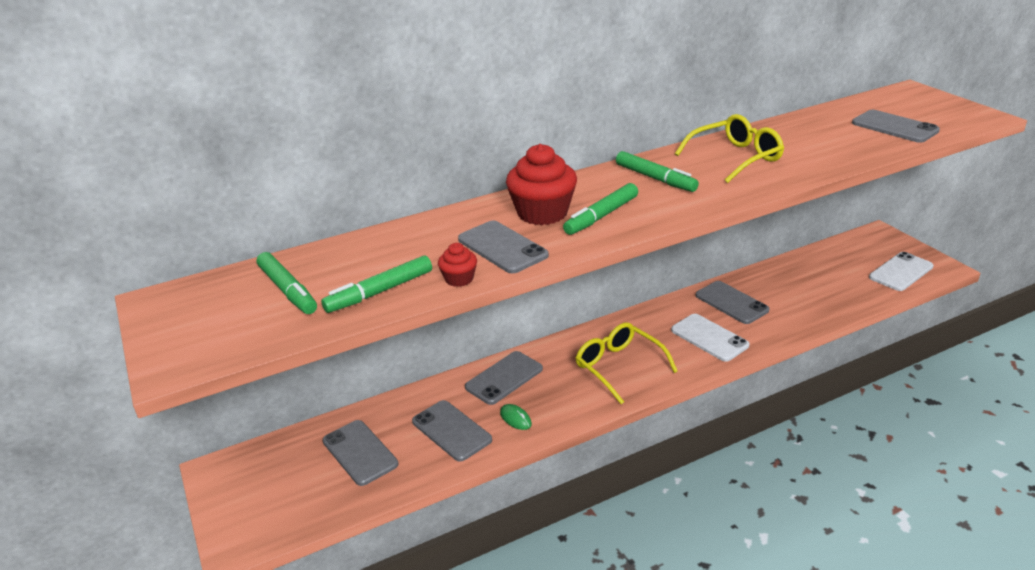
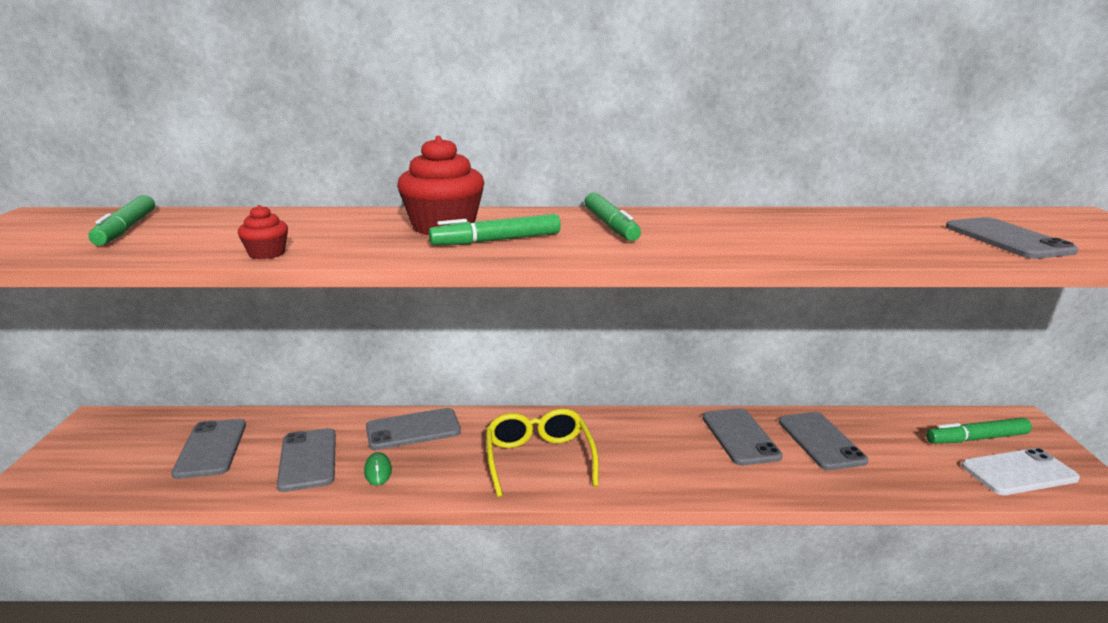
camera: 25 degrees right, 10 degrees down
green marker [321,255,432,313] -> green marker moved to [926,418,1032,444]
grey phone [458,221,549,273] -> grey phone moved to [779,412,868,470]
white phone [671,314,750,362] -> none
yellow glasses [675,114,784,183] -> none

